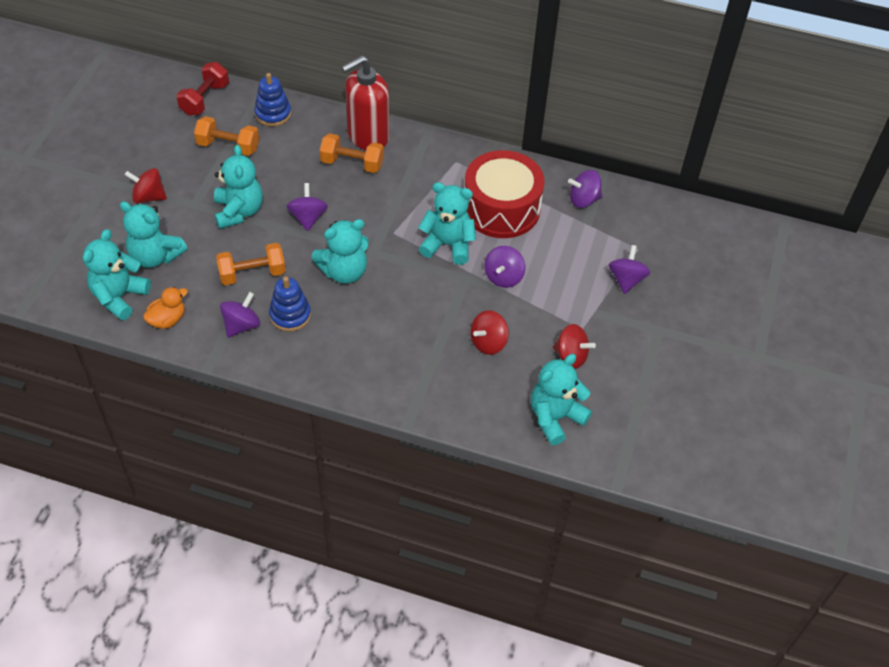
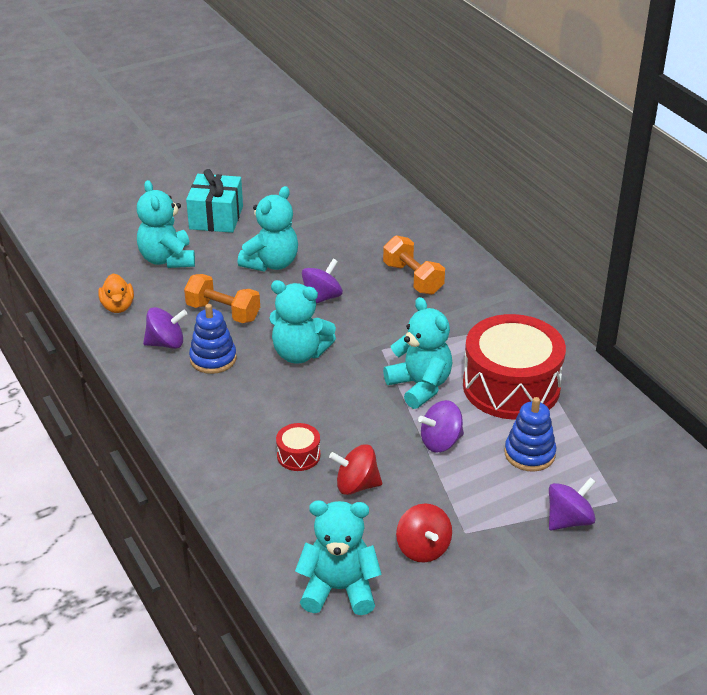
camera: 45 degrees right, 15 degrees down
turquoise teddy bear [83,229,151,320] -> none
red spinning top [124,168,167,203] -> turquoise gift [186,169,243,233]
orange duck [143,287,188,329] -> orange duck turned 75 degrees clockwise [98,274,134,313]
red dumbbell [177,62,229,116] -> none
orange dumbbell [194,116,259,156] -> none
blue stacking toy [254,73,291,127] -> blue stacking toy moved to [505,397,556,472]
red soap dispenser [341,55,389,150] -> none
purple spinning top [568,170,602,208] -> none
none -> red drum [276,423,320,471]

